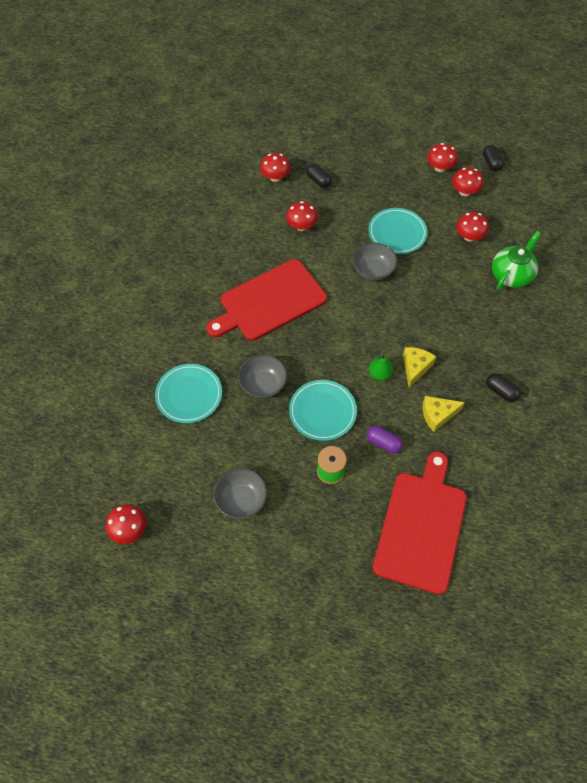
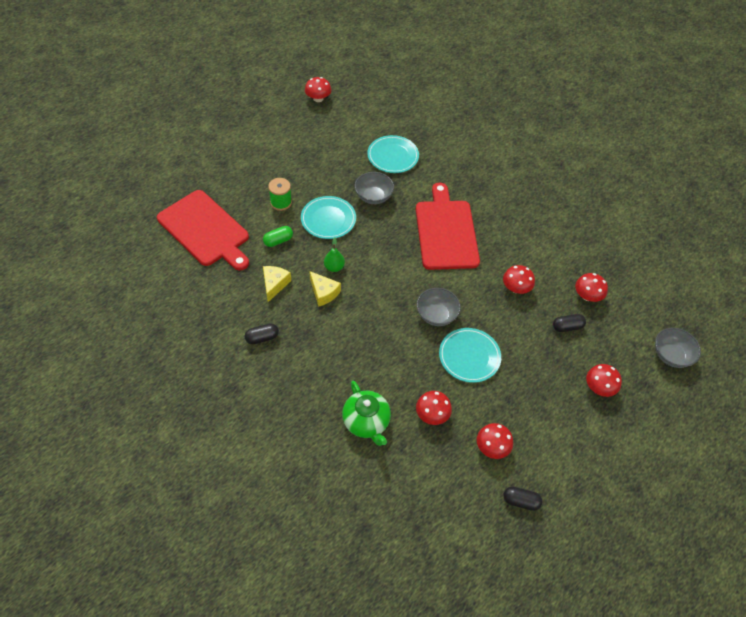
camera: 115 degrees right, 5 degrees down
grey bowl [214,468,267,519] -> grey bowl moved to [655,328,701,368]
purple capsule [367,426,403,454] -> green capsule [263,226,293,247]
red mushroom [427,143,458,172] -> red mushroom moved to [586,364,622,397]

